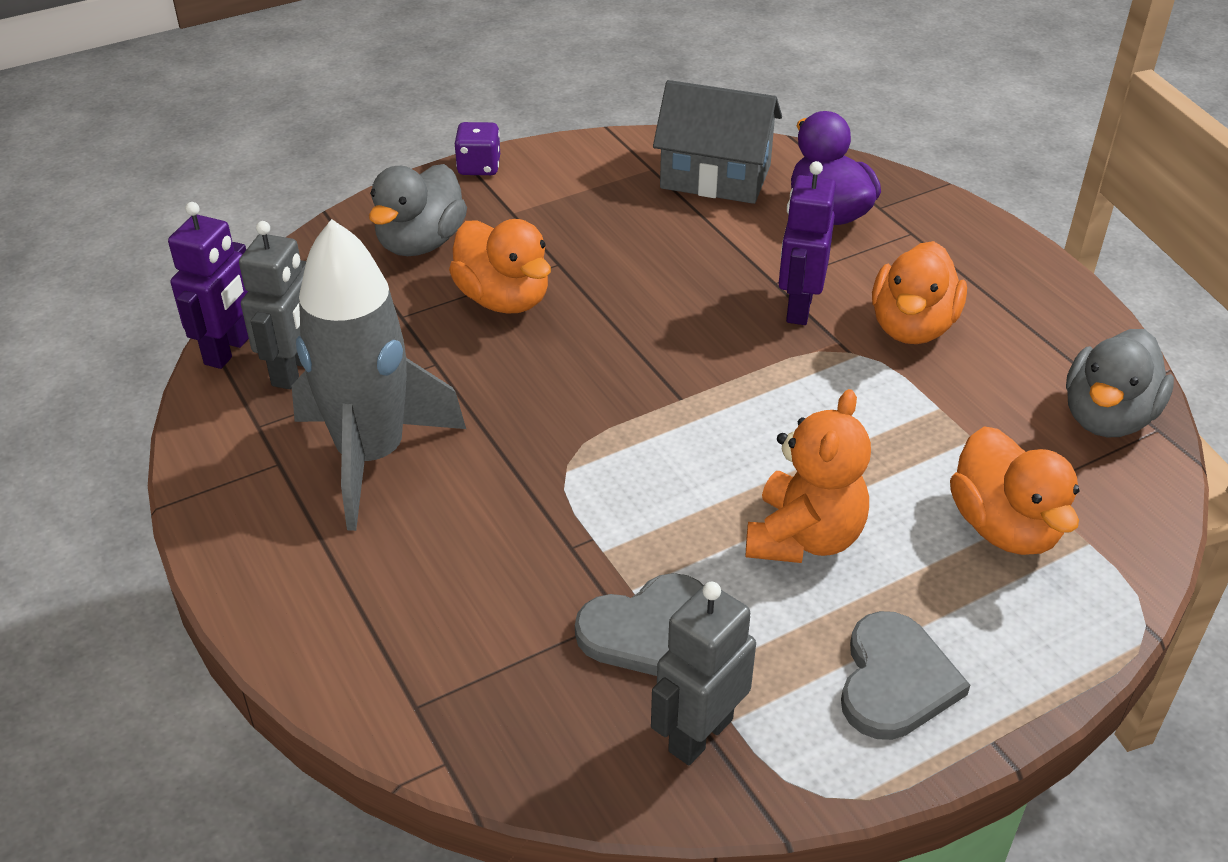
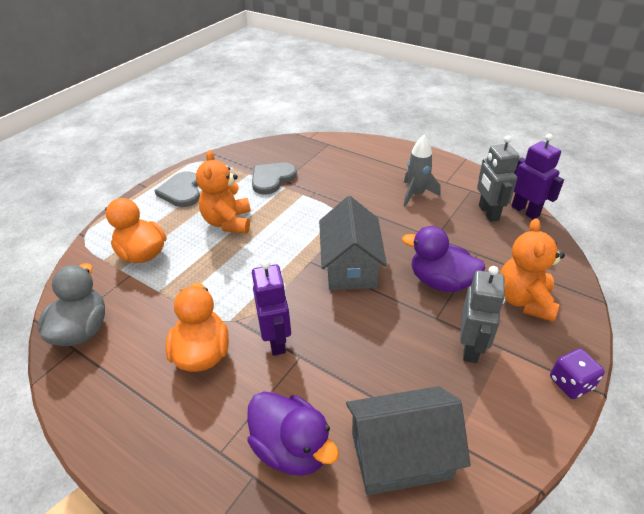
camera: 155 degrees right, 0 degrees up
purple robot [168,202,249,369] -> purple robot turned 150 degrees clockwise [512,134,564,219]
grey rocket [292,219,466,531] -> grey rocket [404,135,441,207], size x0.55
grey duck [369,164,467,256] -> orange teddy bear [500,218,565,322]
orange duck [449,219,551,314] -> purple duck [402,226,486,292]
grey robot [651,582,756,765] -> grey robot moved to [460,266,505,363]
none -> grey house [319,196,387,290]

